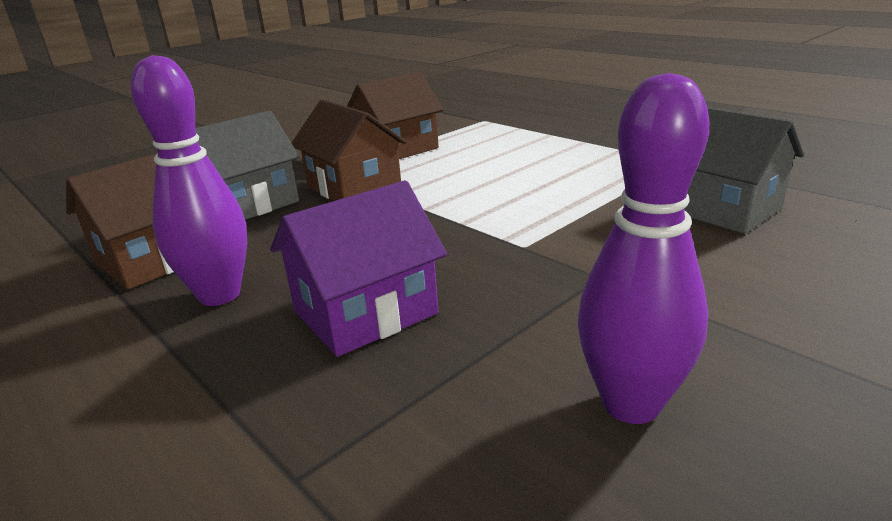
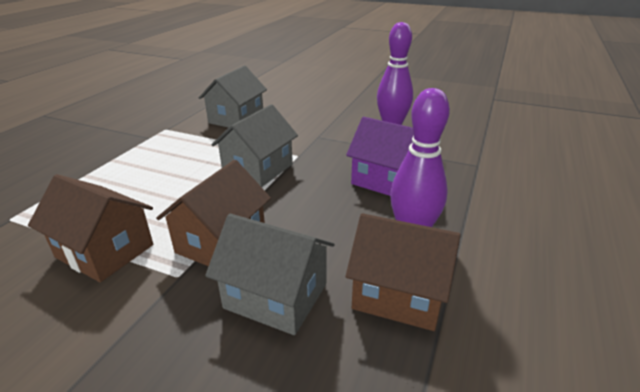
camera: 115 degrees left, 5 degrees up
none -> grey house [211,104,298,187]

